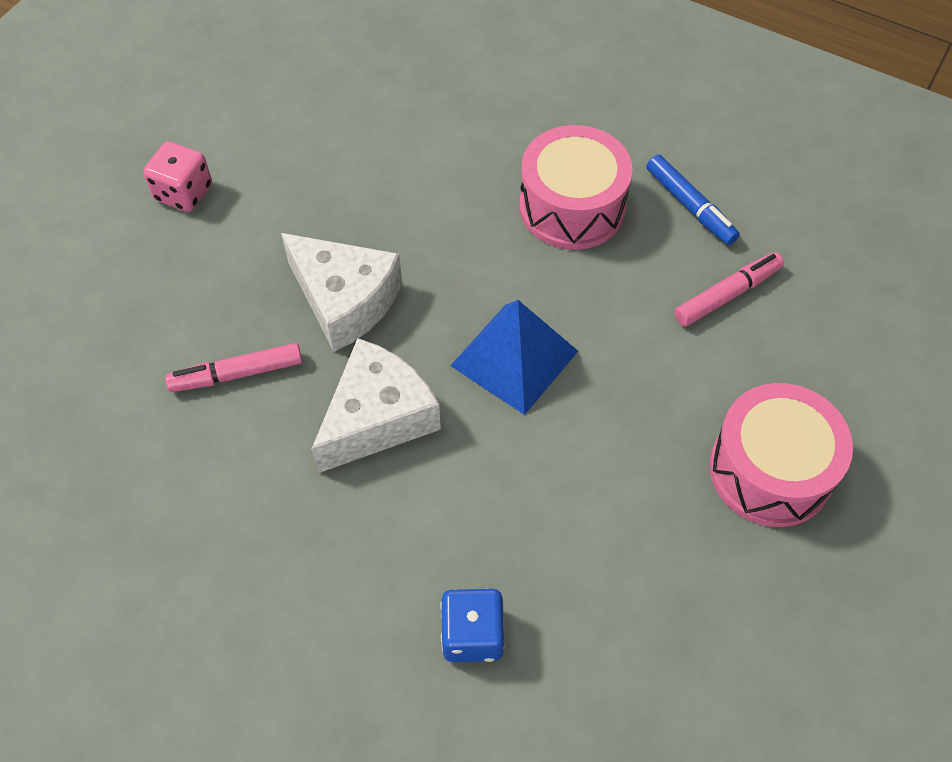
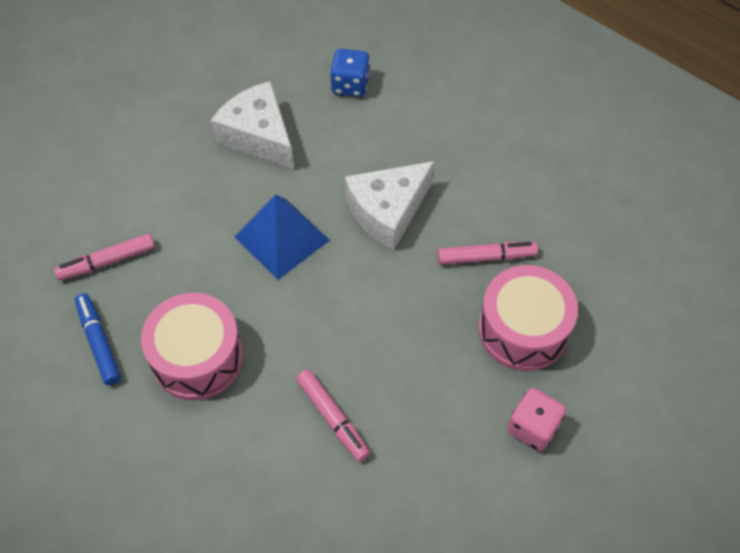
camera: 170 degrees left, 0 degrees up
white cheese [281,233,402,352] -> white cheese moved to [211,81,294,169]
pink drum [709,383,853,527] -> pink drum moved to [478,265,578,371]
none -> pink marker [296,369,370,462]

